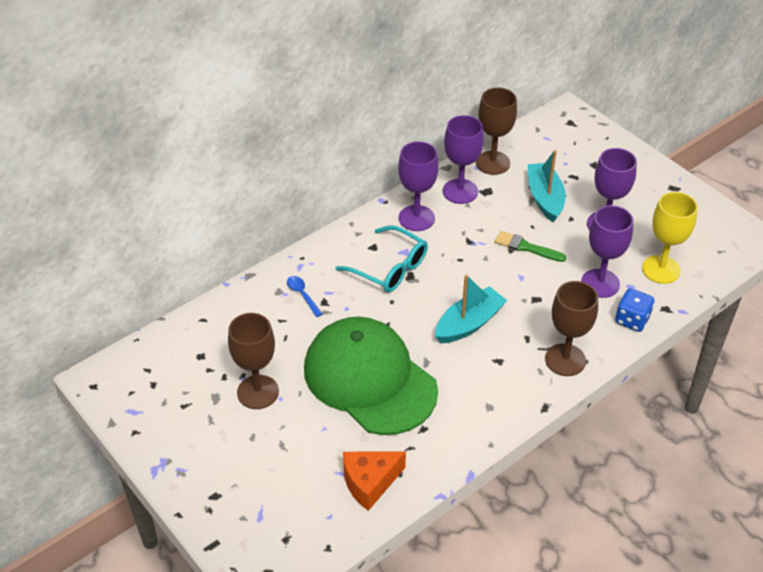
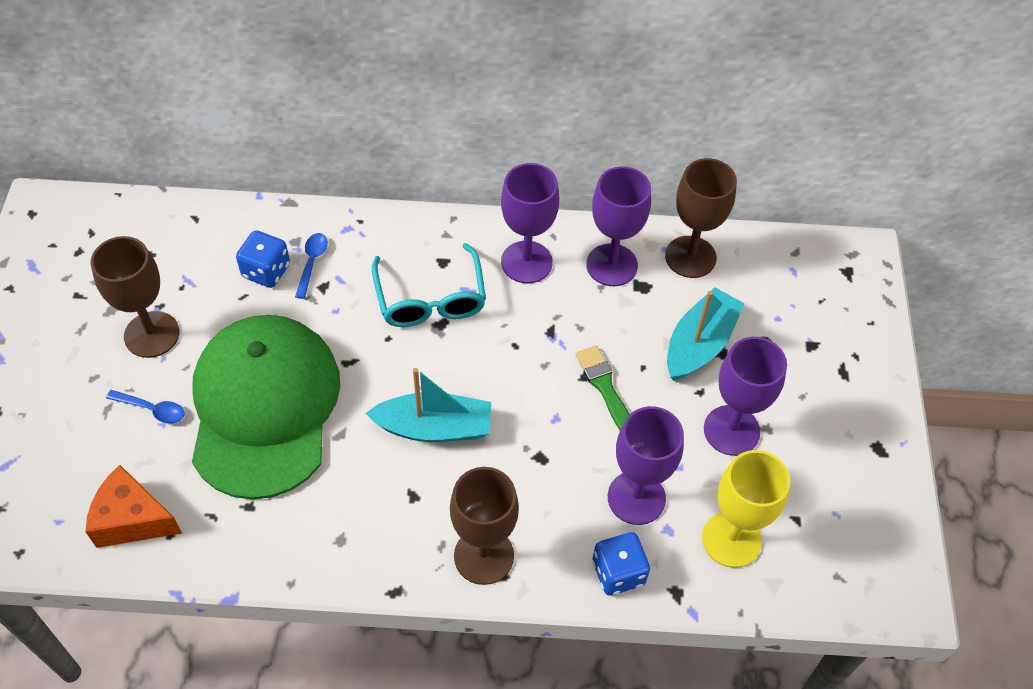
camera: 40 degrees right, 10 degrees up
none -> blue spoon [106,390,185,423]
none -> blue dice [236,230,290,288]

